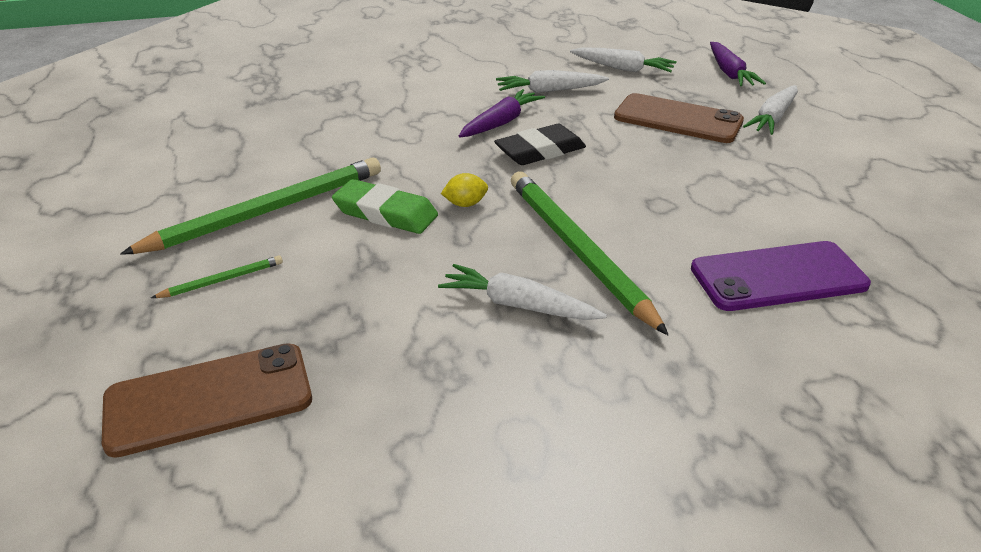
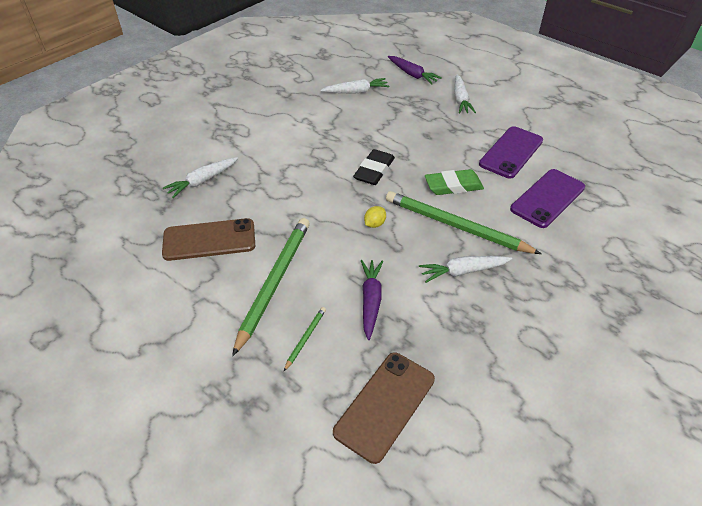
camera: 35 degrees left, 10 degrees up
green eraser [332,179,438,234] -> green eraser moved to [425,169,484,195]
purple carrot [459,89,545,137] -> purple carrot moved to [361,260,383,340]
white carrot [496,70,609,93] -> white carrot moved to [163,157,238,198]
brown phone [614,93,744,143] -> brown phone moved to [162,218,255,261]
none -> purple phone [479,126,543,179]

